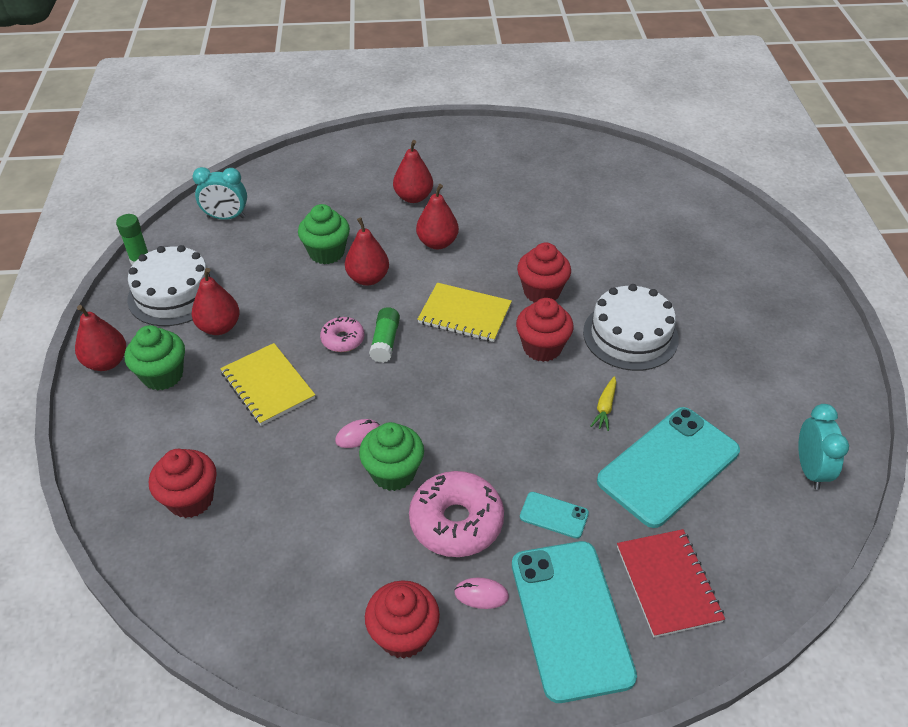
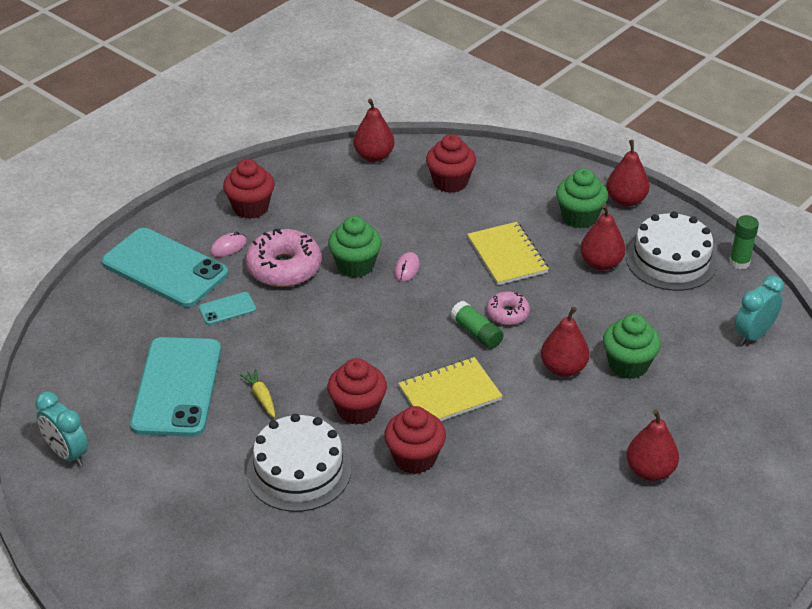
camera: 135 degrees right, 5 degrees down
yellow notebook [220,343,315,426] -> yellow notebook turned 60 degrees clockwise [467,222,549,285]
red pear [416,184,459,249] -> red pear moved to [354,99,394,162]
red notebook [617,529,725,637] -> none

